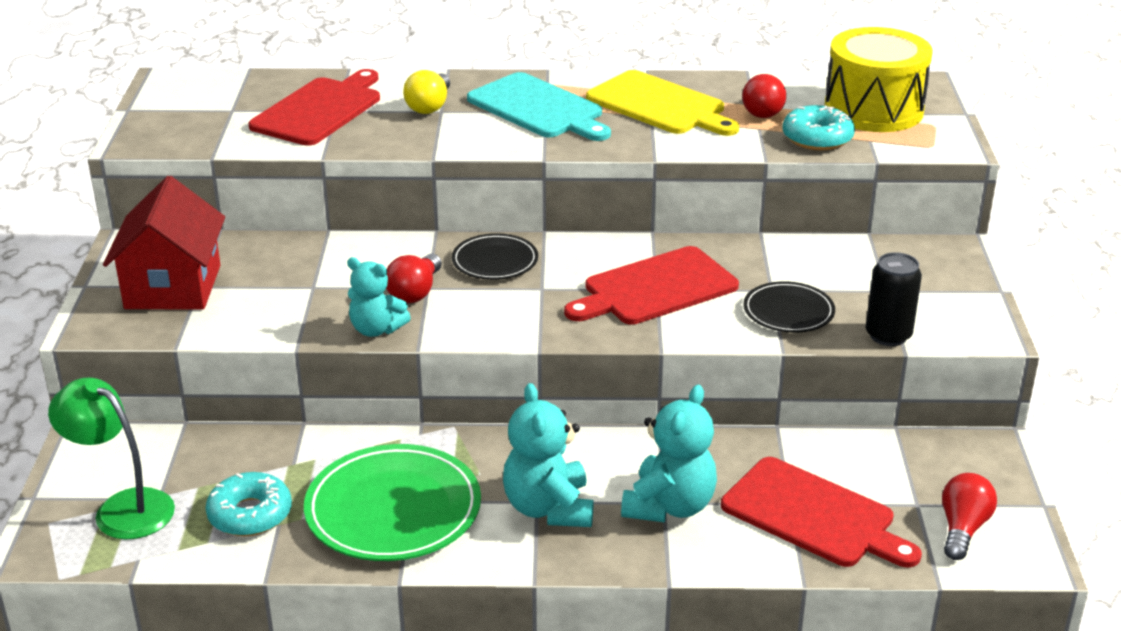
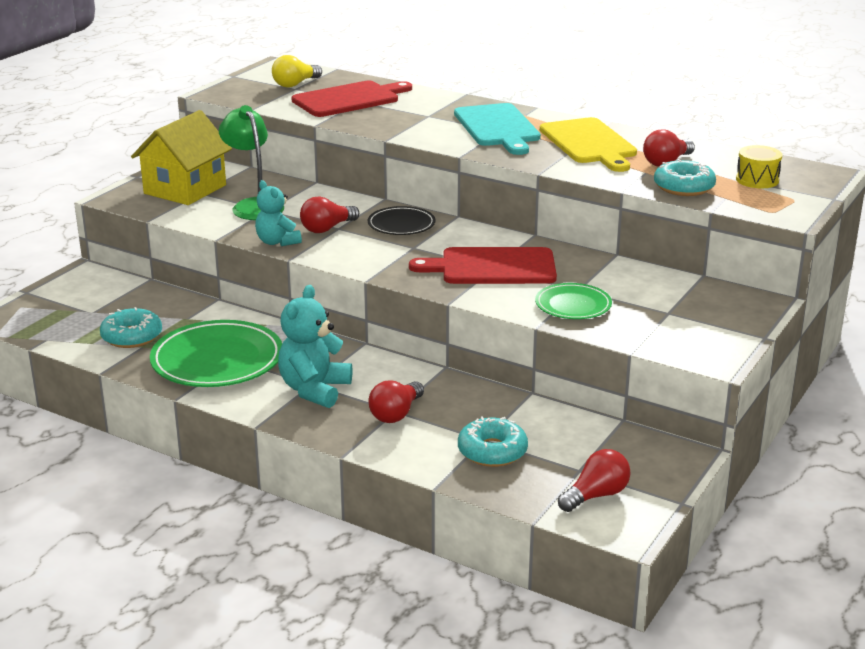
camera: 30 degrees right, 5 degrees down
green lamp [48,377,175,540] -> green lamp moved to [219,105,284,220]
red house [103,176,225,310] -> yellow house [131,110,232,205]
yellow light bulb [403,70,450,114] -> yellow light bulb moved to [272,55,322,87]
turquoise teddy bear [621,385,717,522] -> red light bulb [369,381,424,423]
red cutting board [721,457,922,568] -> turquoise donut [458,416,528,467]
black plate [743,281,835,333] -> green plate [535,283,612,319]
yellow drum [824,27,933,132] -> yellow drum [736,145,782,188], size x0.49
black can [866,252,922,346] -> none

